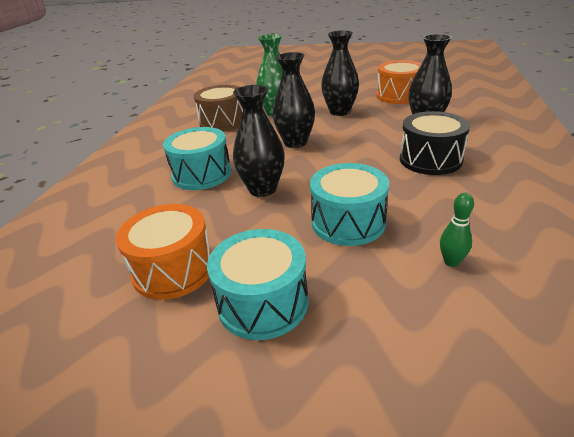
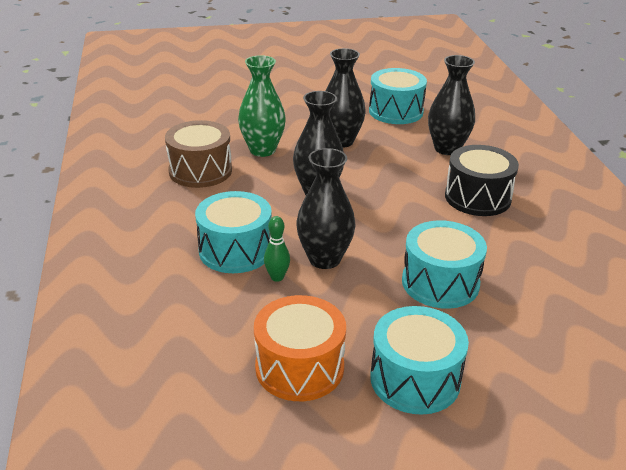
camera: 25 degrees left, 0 degrees up
orange drum [376,60,422,104] -> turquoise drum [369,68,427,124]
green bowling pin [440,193,474,267] -> green bowling pin moved to [264,216,290,282]

